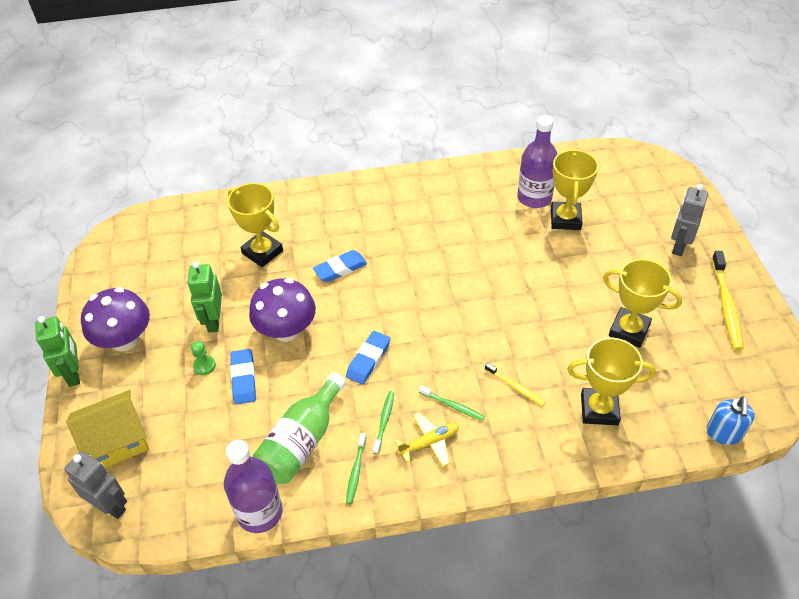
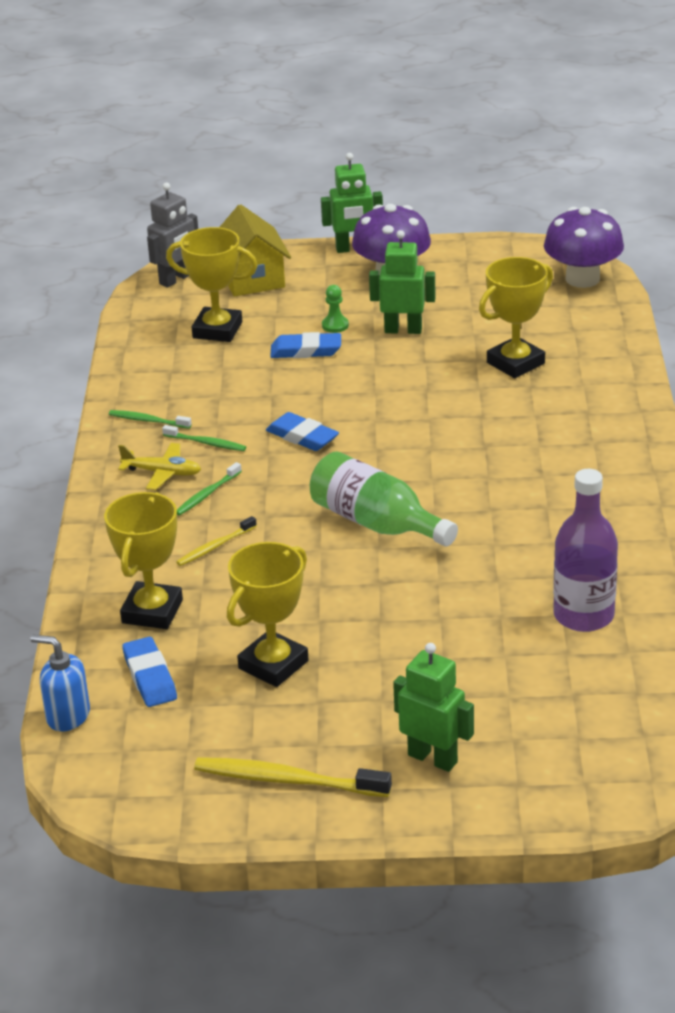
camera: 100 degrees right, 15 degrees down
purple bottle [224,440,283,533] -> none
purple mushroom [249,278,316,342] -> purple mushroom moved to [544,207,624,288]
green bottle [252,372,346,484] -> green bottle moved to [310,451,458,546]
blue eraser [313,250,367,282] -> blue eraser moved to [122,637,177,707]
yellow plane [395,412,459,467] -> yellow plane turned 60 degrees counterclockwise [118,443,201,490]
yellow trophy [551,149,598,230] -> yellow trophy moved to [166,227,258,342]
grey robot [671,184,708,256] -> green robot [393,643,474,772]

